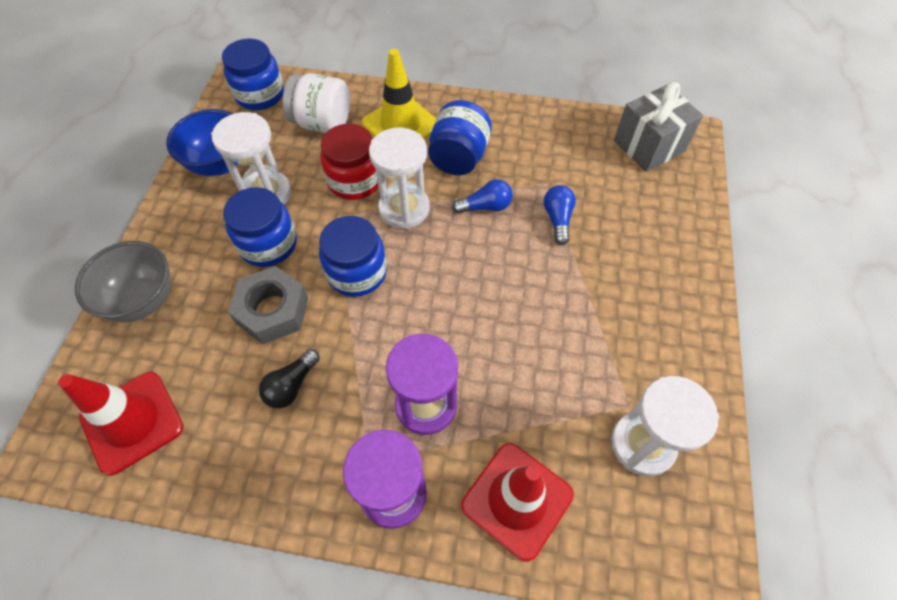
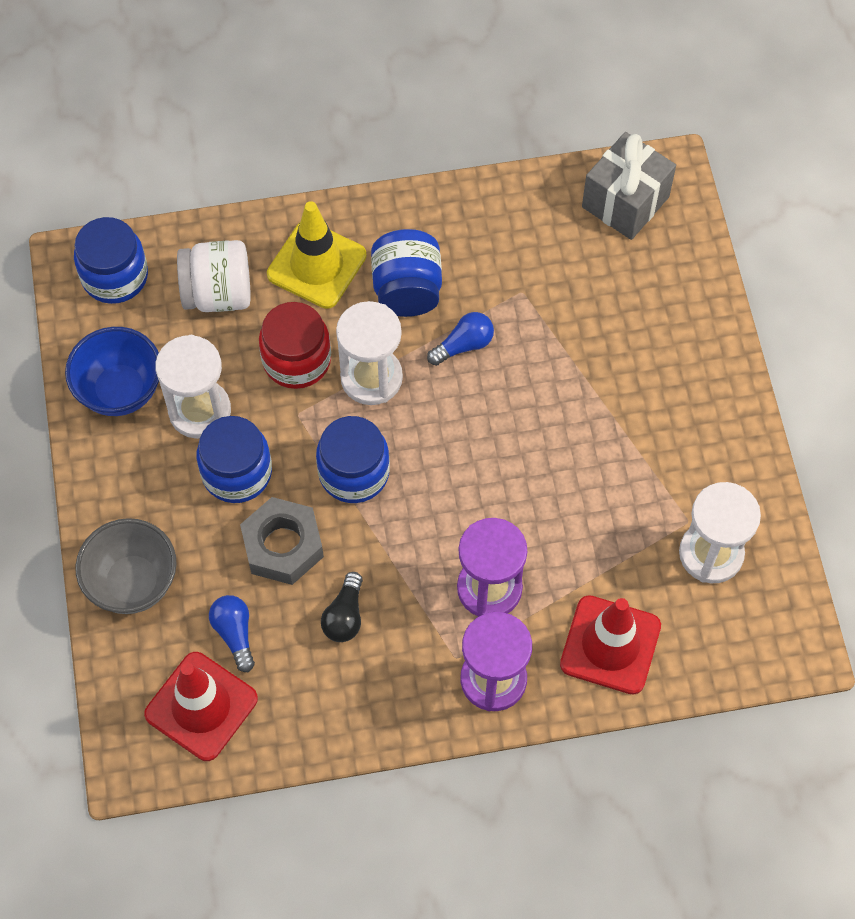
camera: 20 degrees left, 5 degrees up
blue light bulb [544,185,576,245] -> blue light bulb moved to [209,595,255,672]

